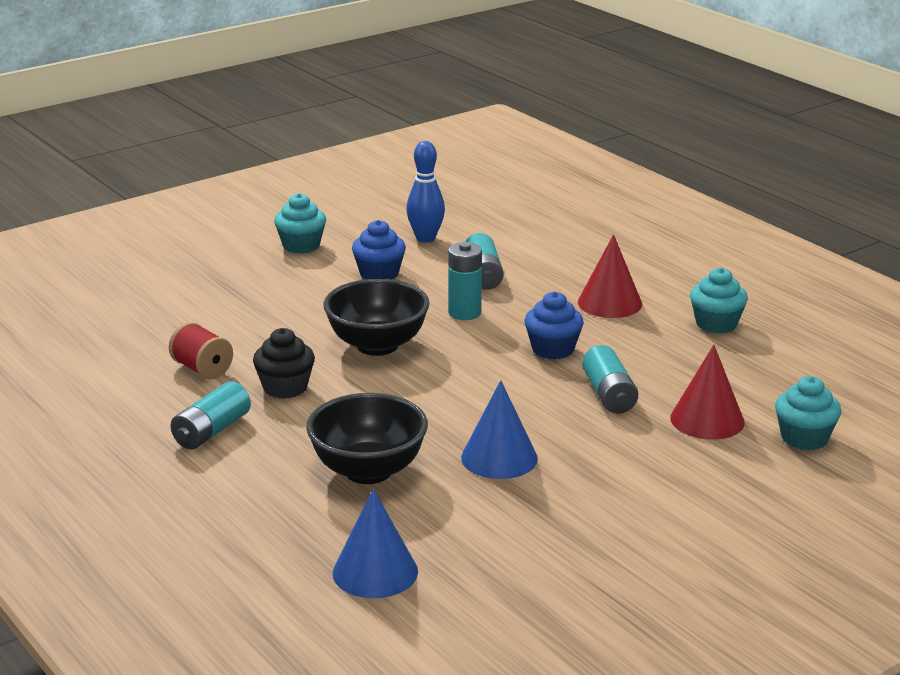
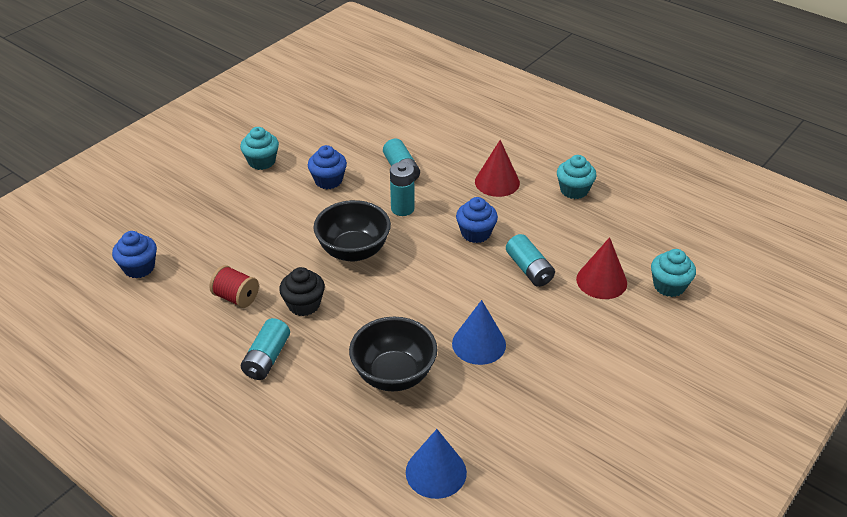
camera: 15 degrees left, 15 degrees up
blue bowling pin [406,141,445,243] -> none
none -> blue cupcake [112,231,157,278]

